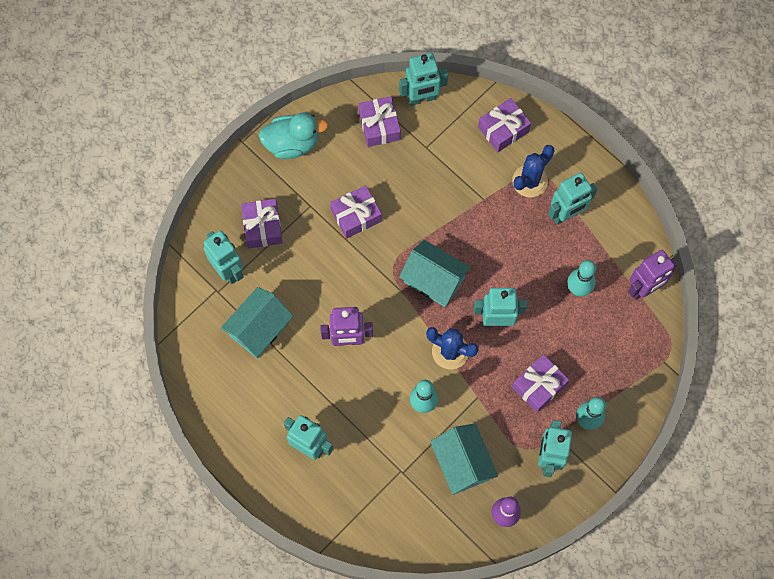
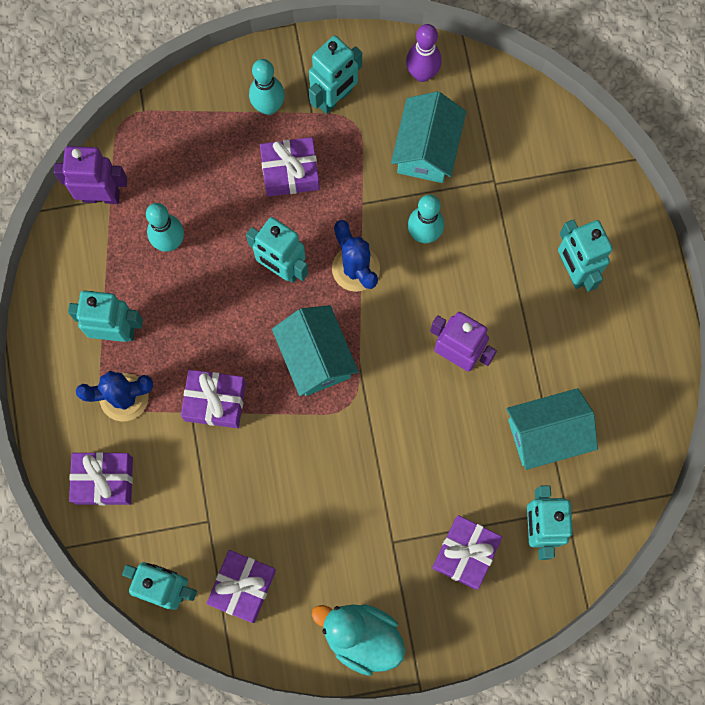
camera: 145 degrees left, 5 degrees up
purple gift [330,185,382,239] -> purple gift moved to [181,370,246,428]

